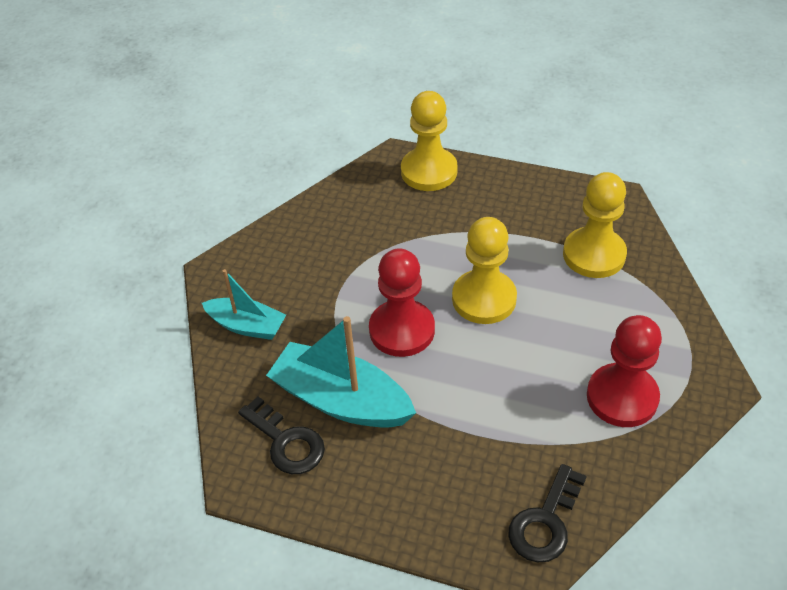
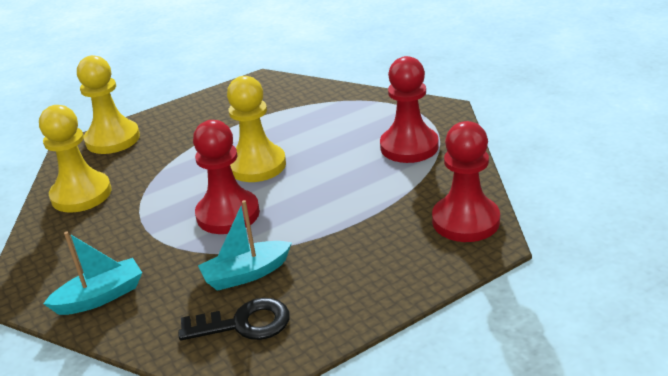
camera: 50 degrees left, 15 degrees down
turquoise boat [266,316,416,428] -> turquoise boat [198,200,292,291], size x0.61
black key [508,464,587,563] -> red pawn [432,121,500,242]
yellow pawn [563,172,627,278] -> yellow pawn moved to [39,105,111,213]

